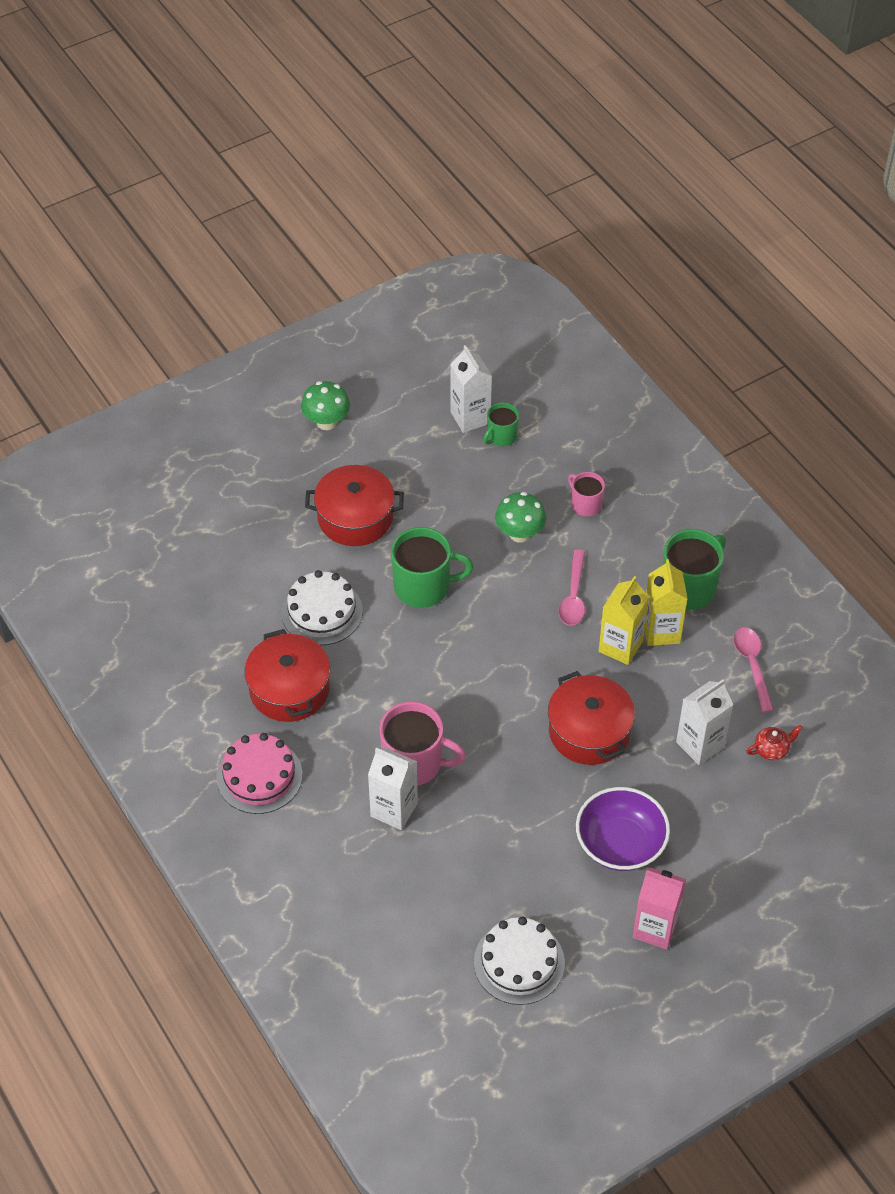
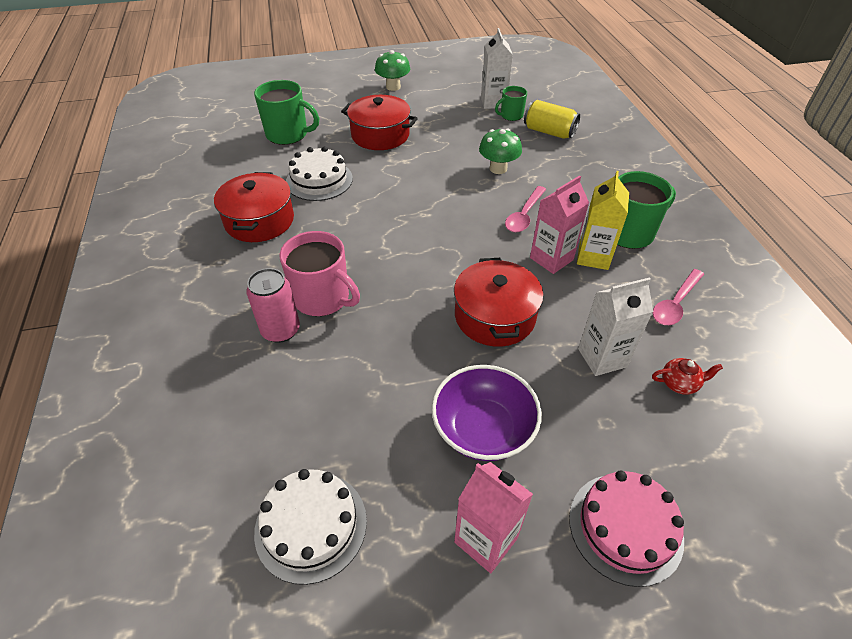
camera: 20 degrees right, 5 degrees down
pink cake [216,733,303,814] -> pink cake moved to [569,471,684,587]
white carton [368,747,418,830] -> pink can [246,268,300,343]
green mug [391,527,474,608] -> green mug moved to [254,80,319,145]
pink mug [568,472,605,516] -> none
yellow carton [599,576,649,665] -> pink carton [530,175,589,274]
pink spoon [733,627,774,713] -> pink spoon turned 150 degrees counterclockwise [653,269,704,325]
none -> yellow can [524,100,580,139]

